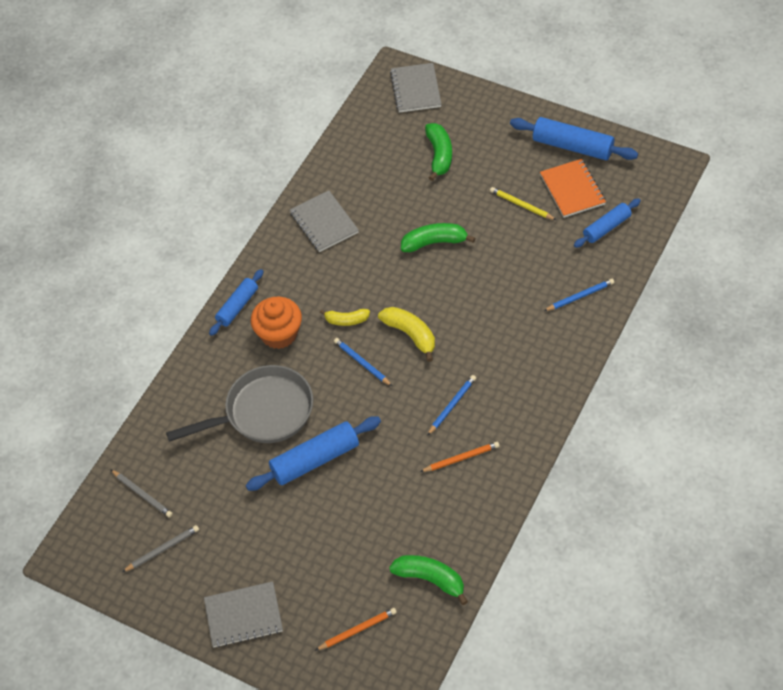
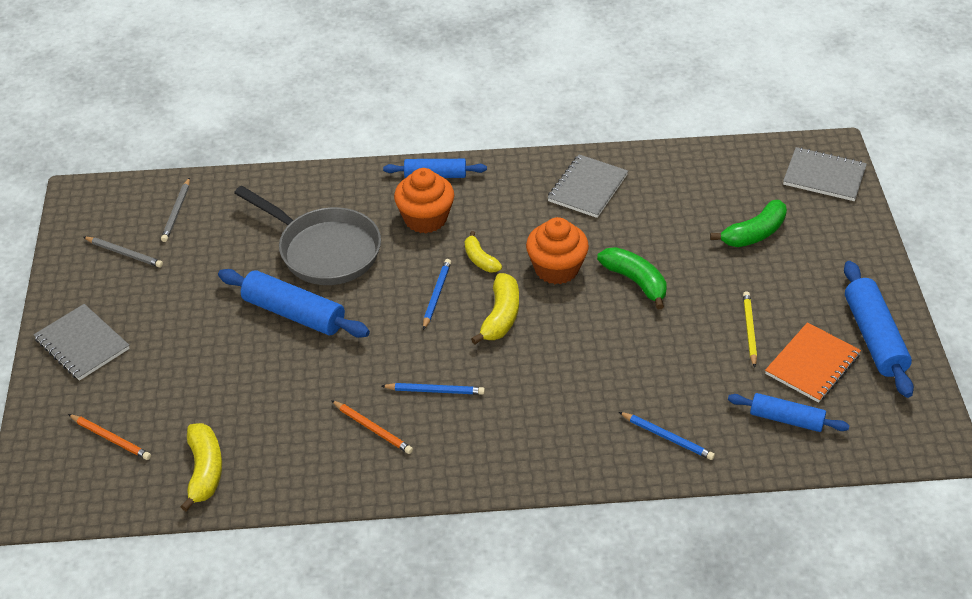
camera: 55 degrees right, 10 degrees down
green banana [389,555,468,605] -> yellow banana [180,423,222,511]
grey notebook [390,63,442,113] -> grey notebook turned 60 degrees clockwise [783,147,867,201]
none -> orange cupcake [526,217,589,284]

